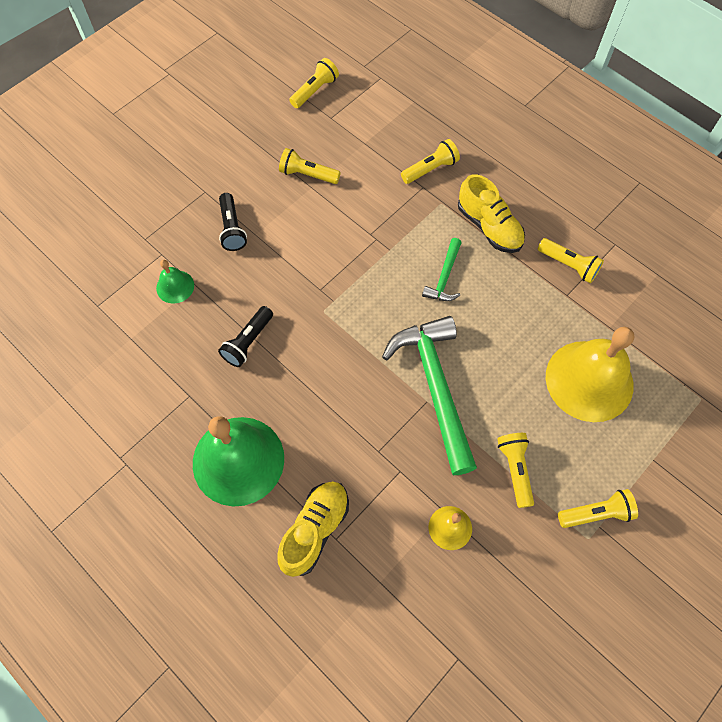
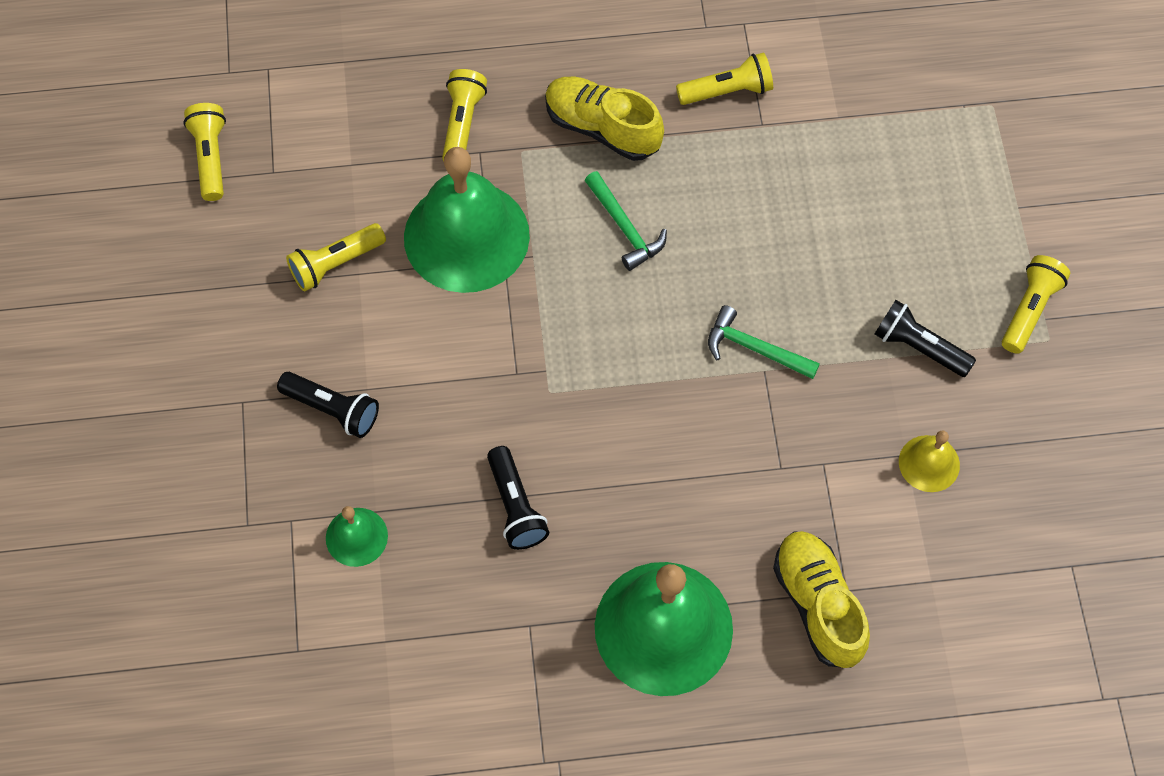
camera: 50 degrees left, 0 degrees up
green hammer [382,316,477,475] -> green hammer [708,305,820,379], size x0.49
yellow shoe [458,174,525,253] -> yellow shoe turned 150 degrees counterclockwise [545,77,664,161]
yellow flashlight [497,433,534,508] -> black flashlight [875,300,976,377]
yellow bell [546,327,634,422] -> none
none -> green bell [404,147,530,293]

